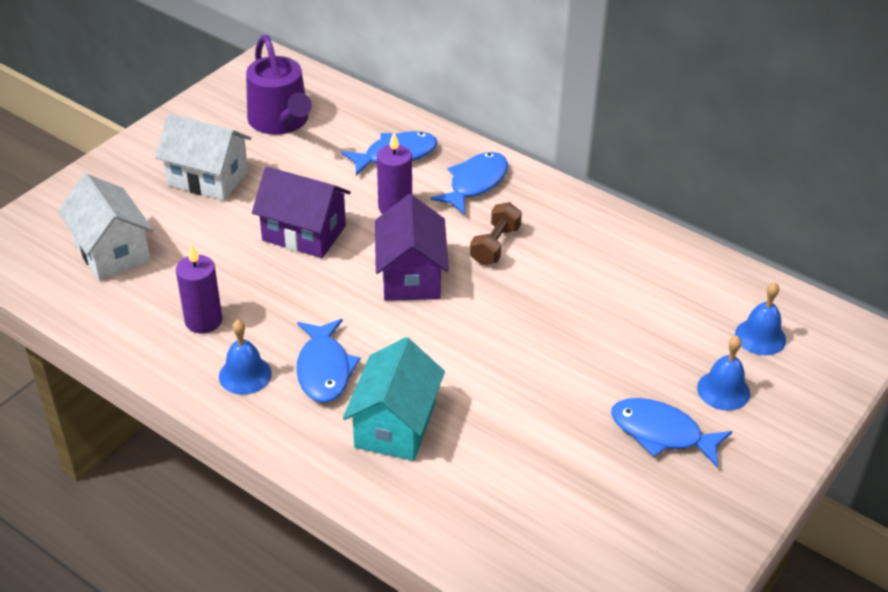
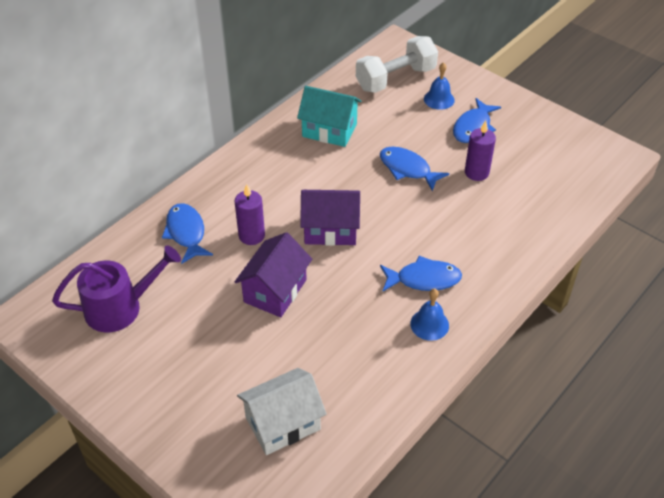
camera: 85 degrees left, 5 degrees up
white house [155,113,251,201] -> none
purple candle [176,243,223,333] -> purple candle moved to [465,121,496,181]
turquoise house [343,337,445,461] -> turquoise house moved to [297,86,362,147]
blue fish [430,152,508,214] -> blue fish moved to [380,146,449,191]
brown dumbbell [470,202,522,265] -> none
blue bell [735,282,786,355] -> white dumbbell [356,36,438,93]

